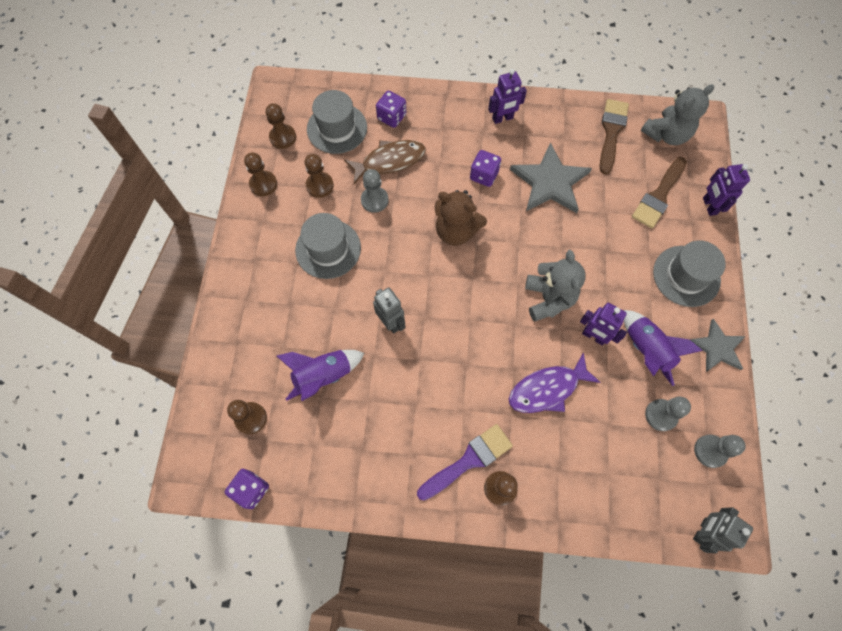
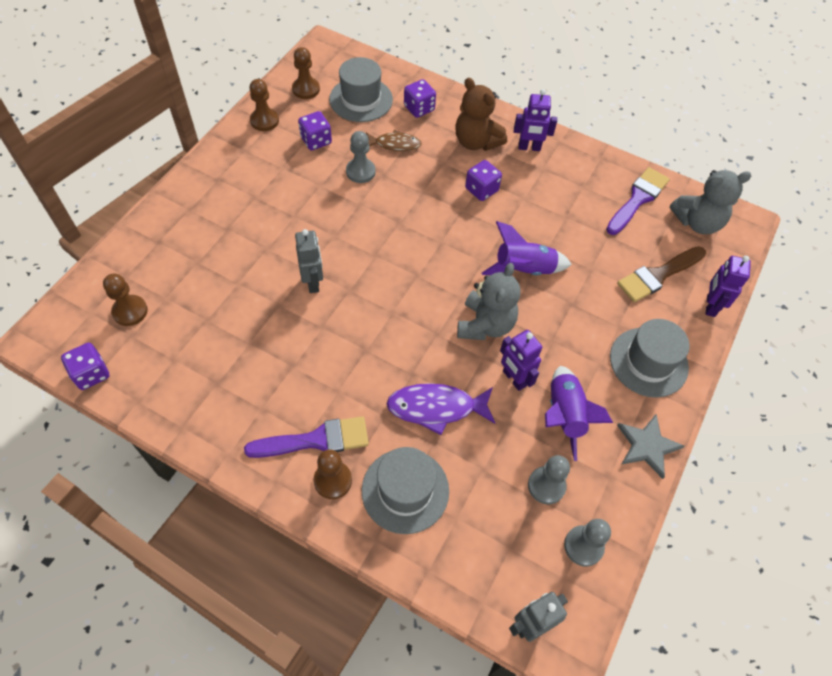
camera: 20 degrees right, 10 degrees down
purple rocket [277,350,364,402] -> purple rocket moved to [482,221,572,275]
grey hat [295,213,361,279] -> grey hat moved to [362,447,449,534]
brown pawn [304,154,334,198] -> purple dice [298,111,332,150]
brown fish [344,140,426,184] -> brown fish [366,130,422,151], size x0.66
brown teddy bear [435,190,487,246] -> brown teddy bear moved to [456,78,507,151]
grey star [510,142,592,213] -> none
brown brush [600,99,629,174] -> purple brush [606,167,670,235]

